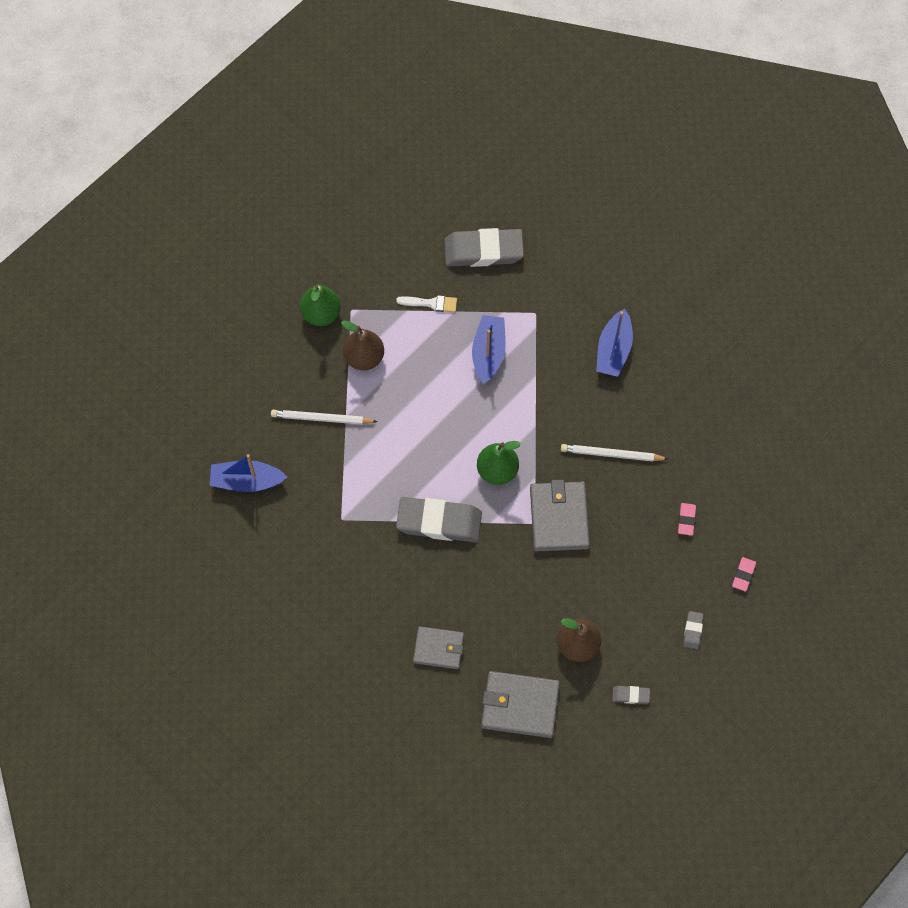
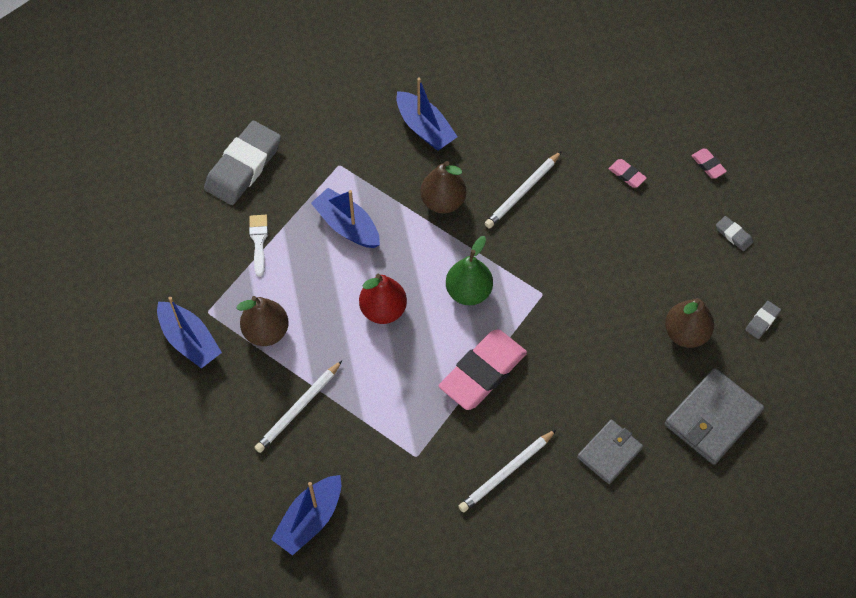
camera: 55 degrees left, 5 degrees down
green pear [300,284,341,326] -> blue boat [157,297,222,369]
white brush [396,295,457,313] -> white brush turned 45 degrees counterclockwise [249,215,268,277]
grey eraser [396,497,482,542] -> pink eraser [439,329,527,410]
grey wallet [530,480,590,551] -> none
none -> red pear [359,274,407,324]
none -> brown pear [420,161,466,213]
none -> white pencil [458,429,557,513]

